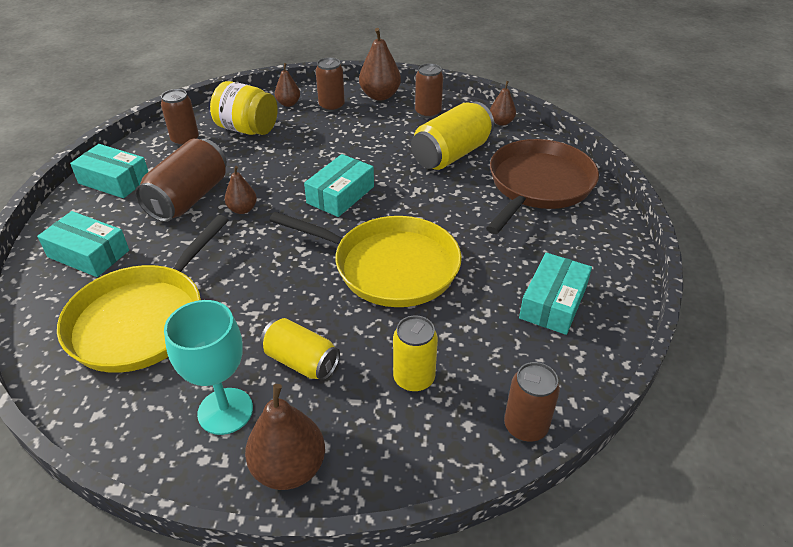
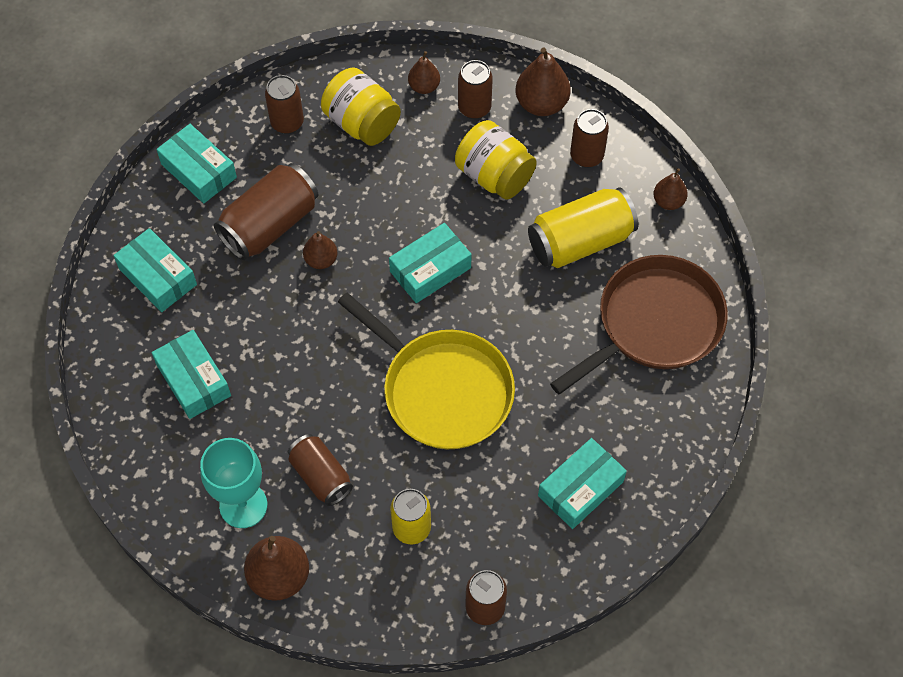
camera: 20 degrees right, 20 degrees up
yellow pan [57,215,228,373] -> turquoise box [152,330,231,419]
yellow can [260,318,340,381] -> brown can [288,434,353,506]
none -> yellow jar [455,120,537,200]

